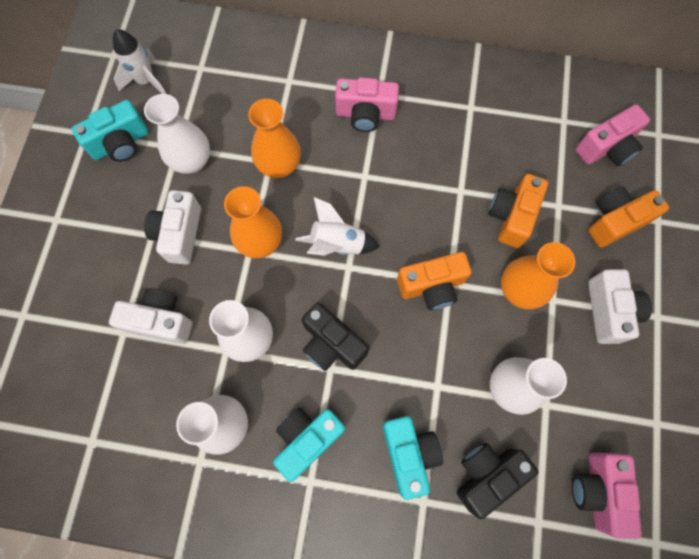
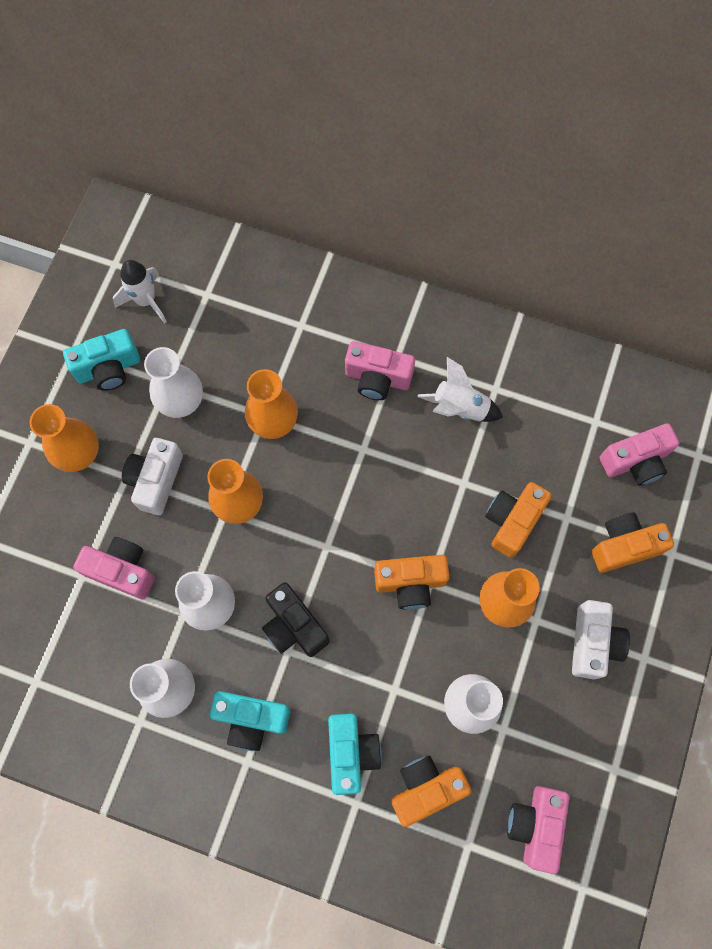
camera: 10 degrees right, 0 degrees up
white camera [109,288,192,344] -> pink camera [73,537,155,599]
turquoise camera [273,408,345,482] -> turquoise camera turned 135 degrees counterclockwise [210,691,291,751]
white rocket [295,197,380,256] -> white rocket moved to [417,357,503,422]
black camera [457,443,538,519] -> orange camera [391,756,471,827]
none -> orange vase [30,404,99,472]

